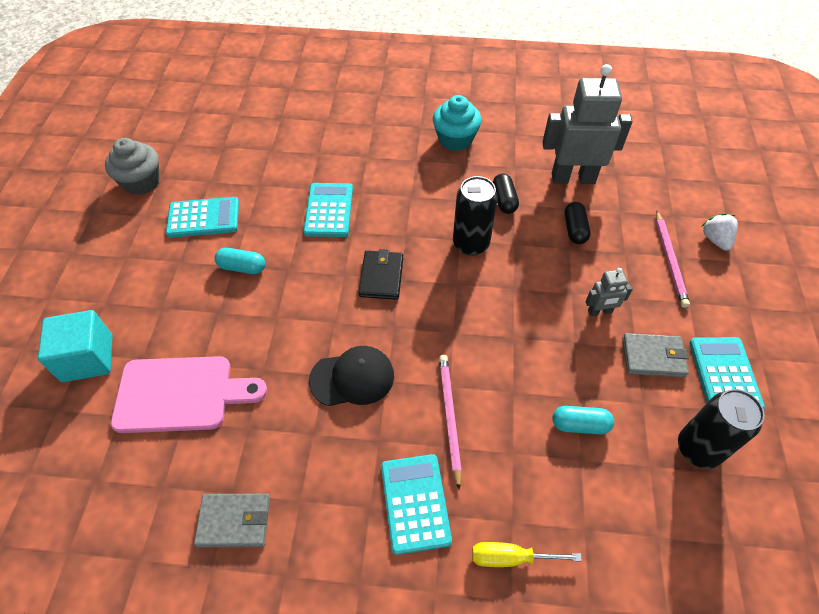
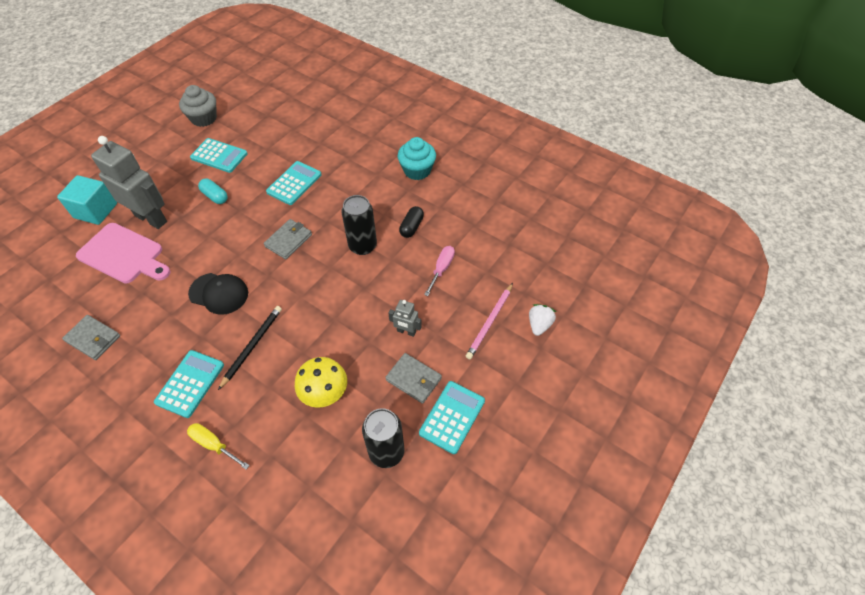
camera: 30 degrees right, 0 degrees up
black wallet [358,249,403,300] -> grey wallet [264,219,312,259]
pink pencil [439,355,462,490] -> black pencil [218,306,282,390]
grey robot [542,64,632,184] -> grey robot moved to [91,136,167,229]
turquoise capsule [552,406,614,435] -> yellow mushroom [295,357,347,408]
black capsule [564,202,590,244] -> pink screwdriver [424,246,455,296]

